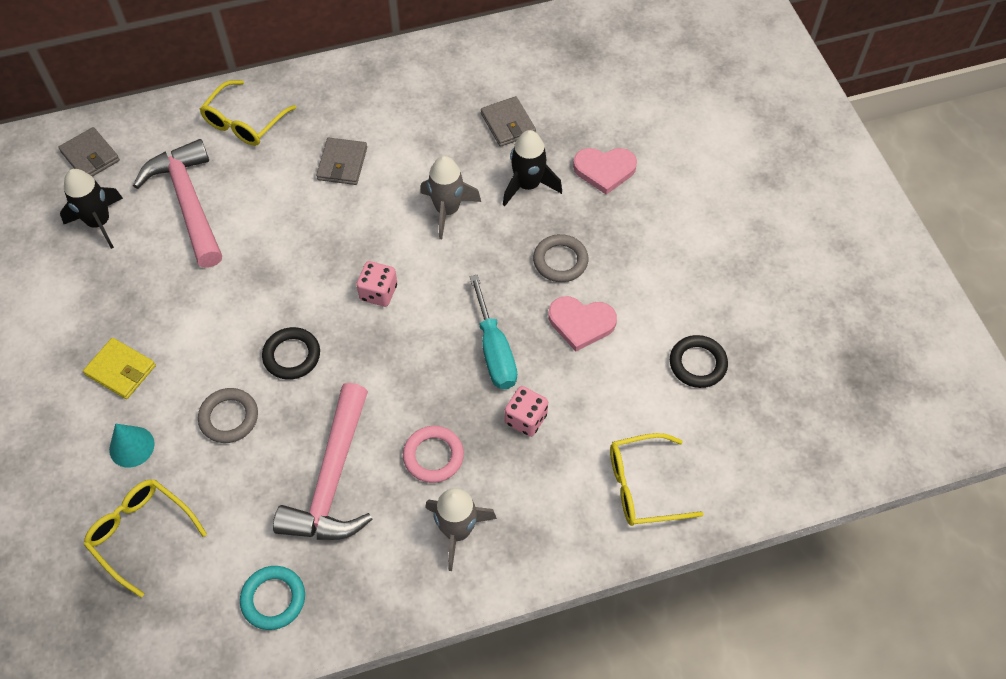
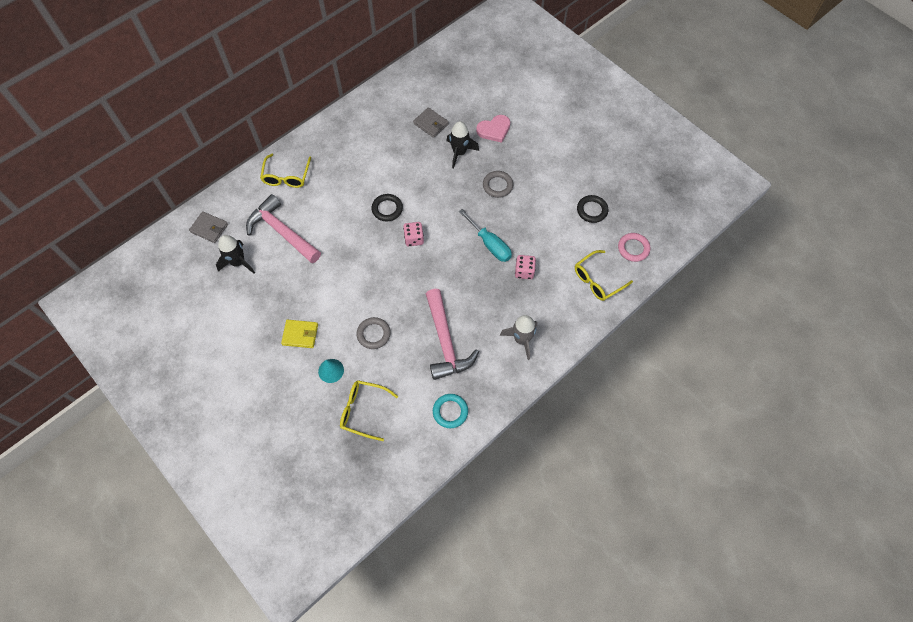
camera: 25 degrees left, 5 degrees up
black ring [262,327,320,380] -> black ring moved to [372,194,403,222]
grey wallet [316,138,367,185] -> none
pink ring [403,426,464,483] -> pink ring moved to [618,233,651,262]
grey rocket [420,156,481,239] -> none
pink heart [548,296,617,352] -> none

